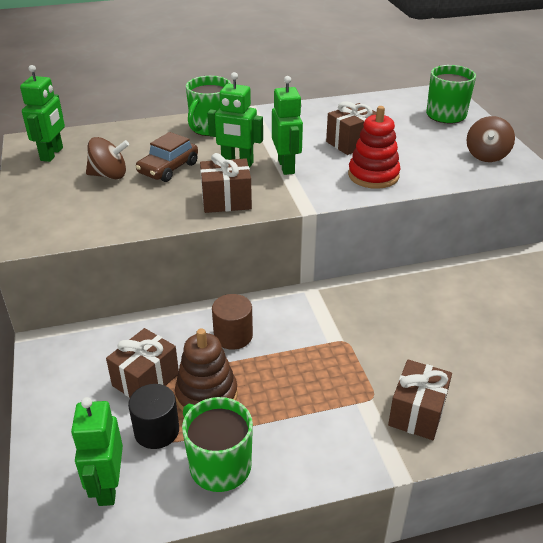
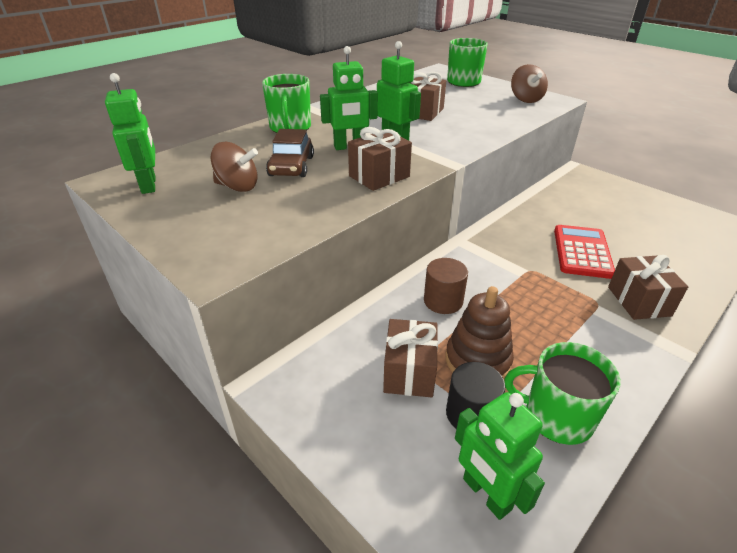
camera: 30 degrees left, 0 degrees up
brown spinning top [86,137,129,179] -> brown spinning top turned 45 degrees clockwise [211,142,258,192]
red stacking toy [348,106,401,189] -> none
none -> red calculator [554,225,615,279]

